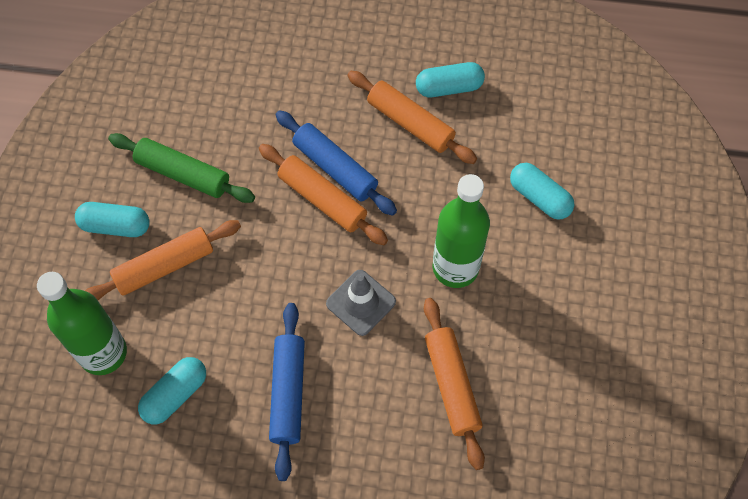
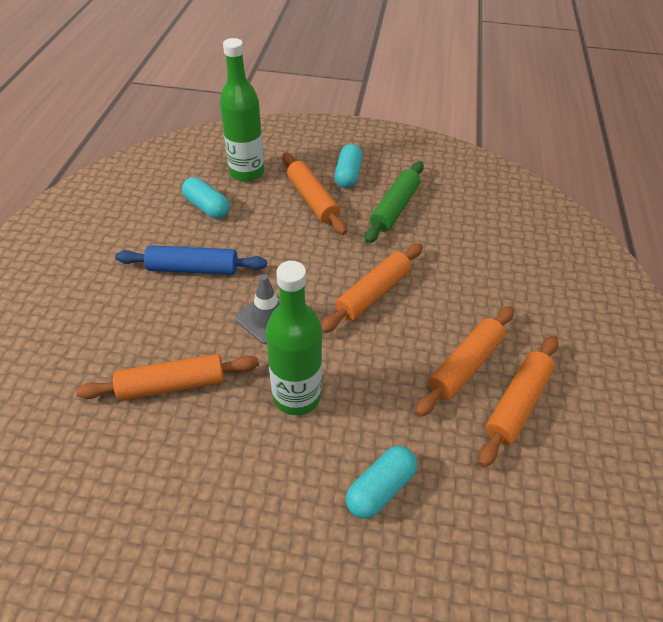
camera: 90 degrees right, 15 degrees down
blue rolling pin [275,110,397,216] -> none
turquoise capsule [416,62,485,97] -> orange rolling pin [478,336,559,468]

